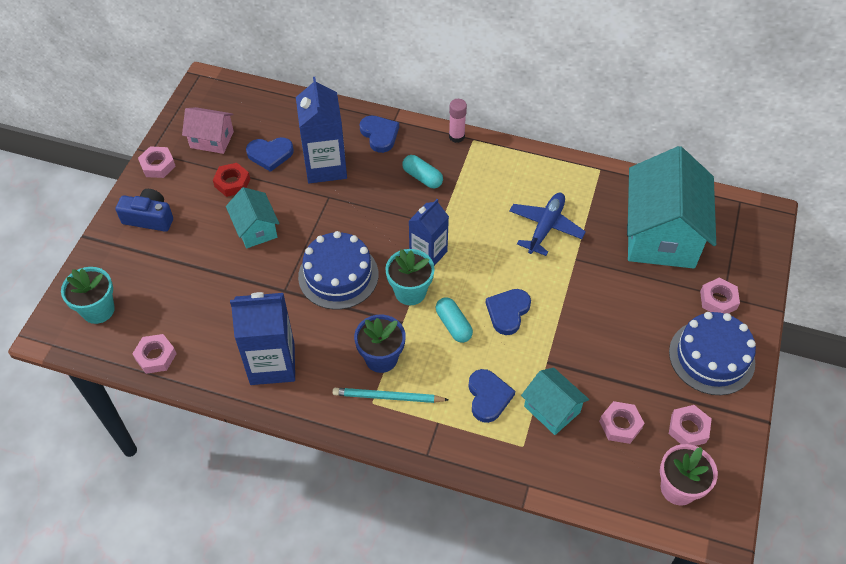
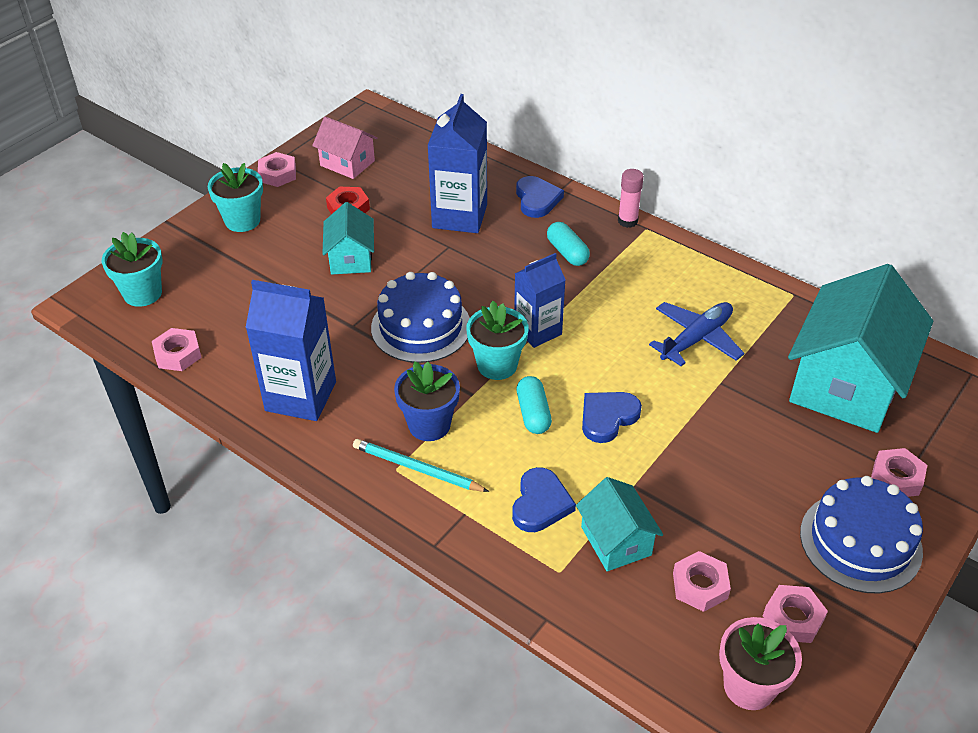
camera: 20 degrees right, 10 degrees down
blue camera [115,189,173,232] -> turquoise flower pot [208,163,263,232]
blue heart [246,137,294,172] -> none

